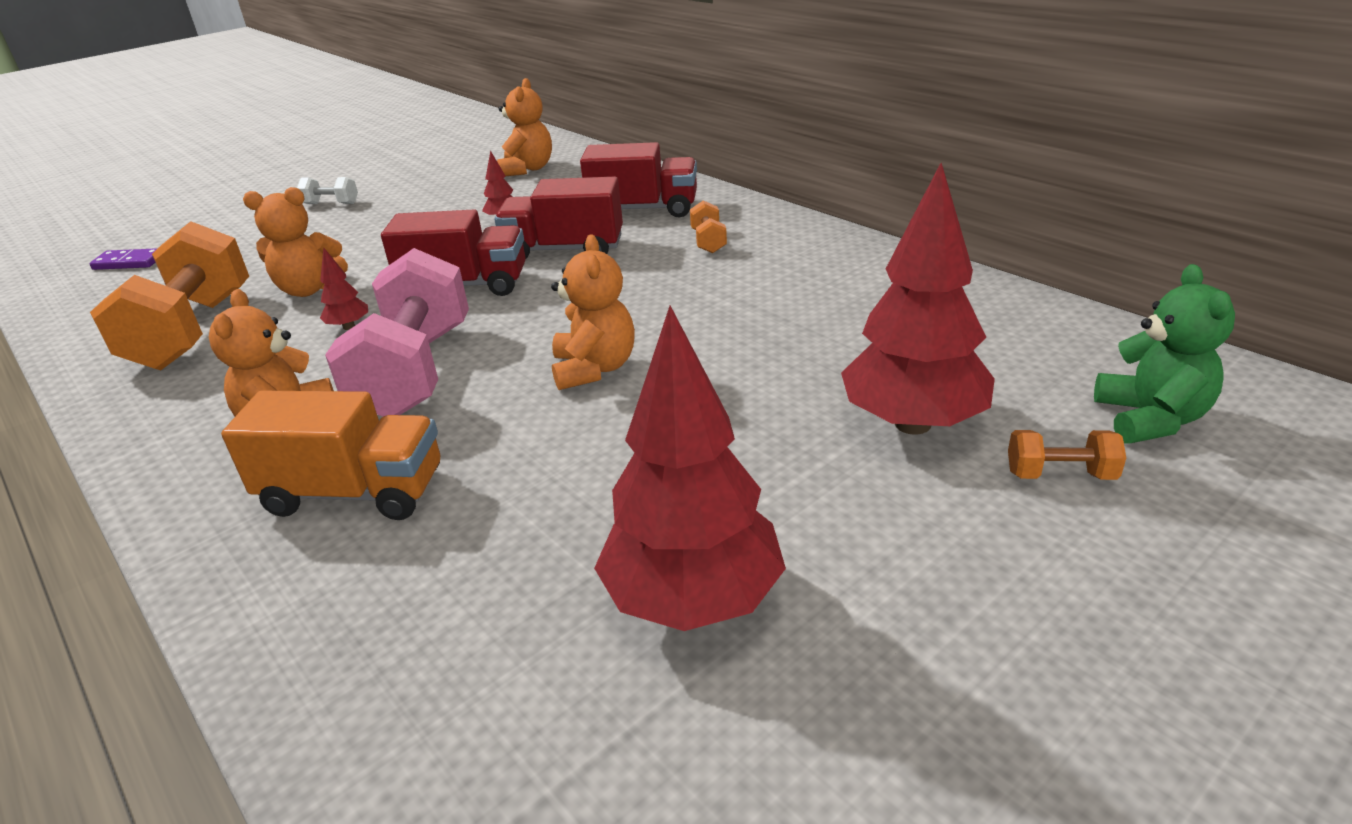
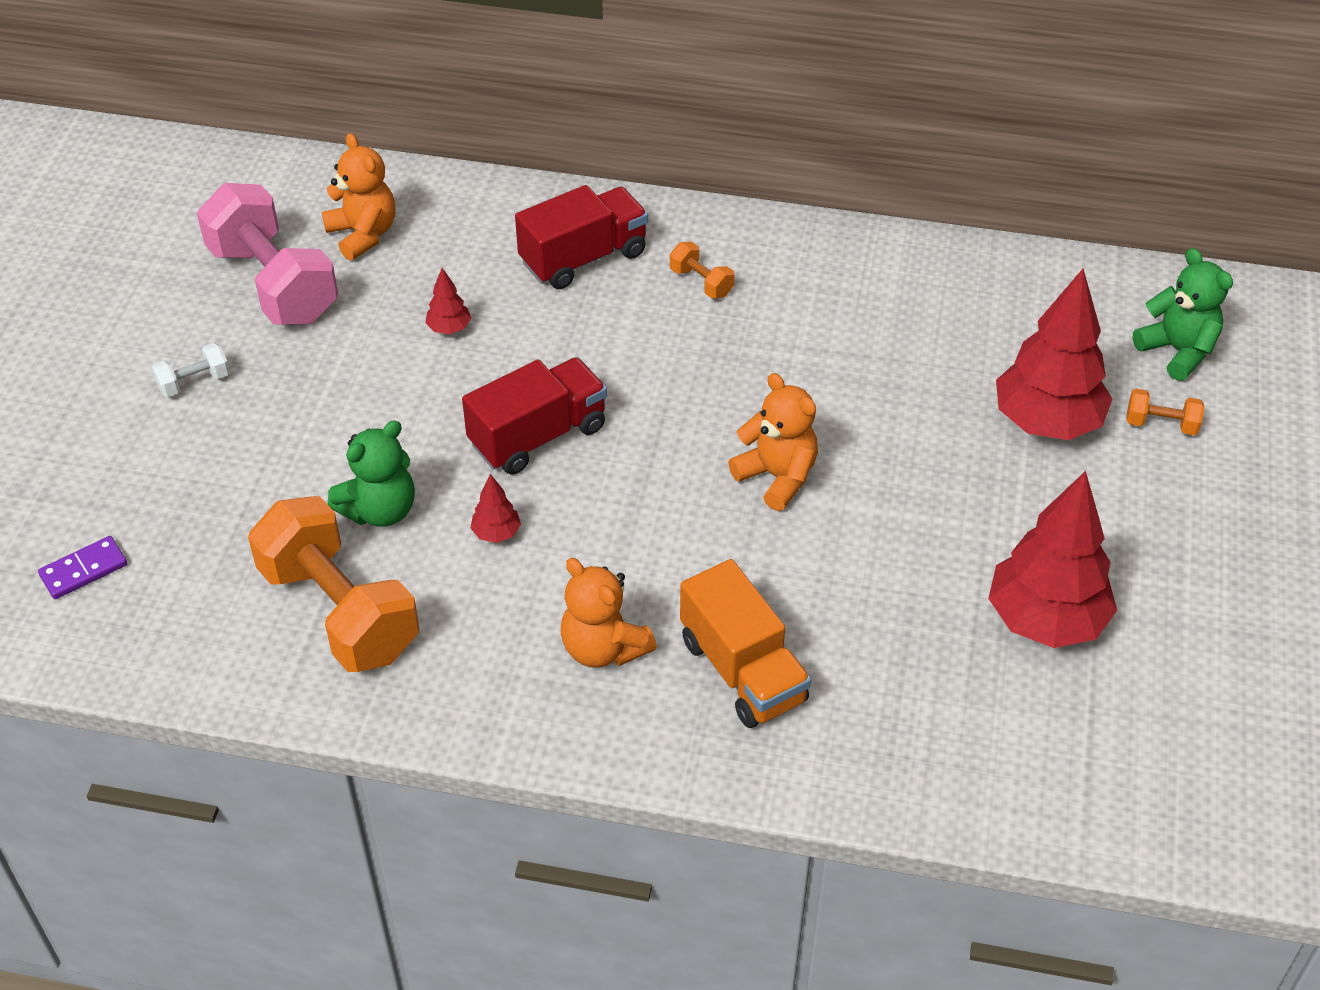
camera: 40 degrees left, 15 degrees up
orange truck [221,391,440,520] -> orange truck turned 90 degrees clockwise [680,559,811,728]
orange teddy bear [243,187,348,297] -> green teddy bear [328,420,415,527]
pink dumbbell [325,248,469,417] -> pink dumbbell moved to [197,183,338,325]
red truck [494,177,623,259] -> none
orange dumbbell [1008,430,1126,480] -> orange dumbbell turned 45 degrees clockwise [1126,389,1204,435]

